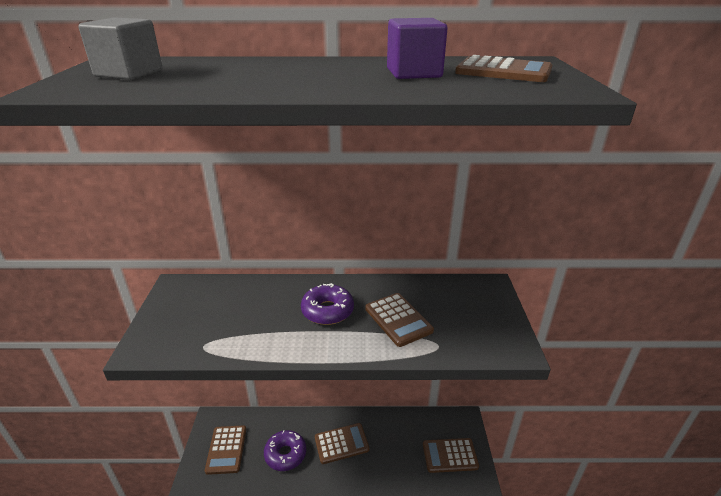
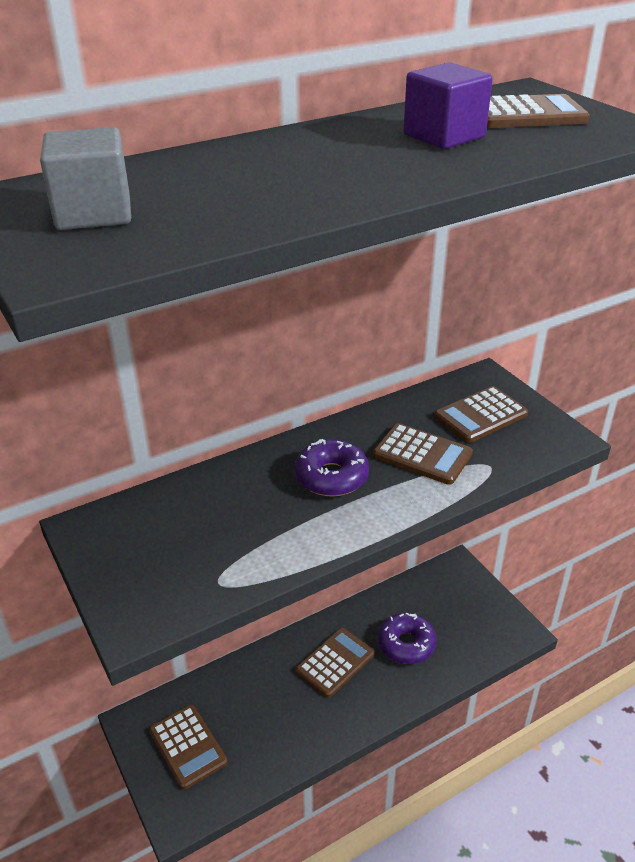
camera: 30 degrees left, 5 degrees up
purple donut [264,430,306,471] -> purple donut moved to [378,613,437,664]
brown calculator [423,438,479,473] -> brown calculator moved to [434,386,528,443]

